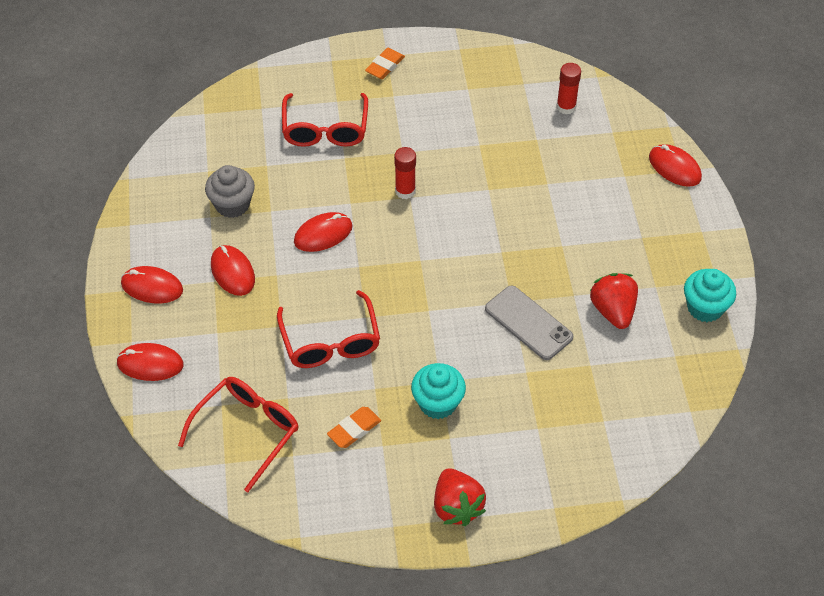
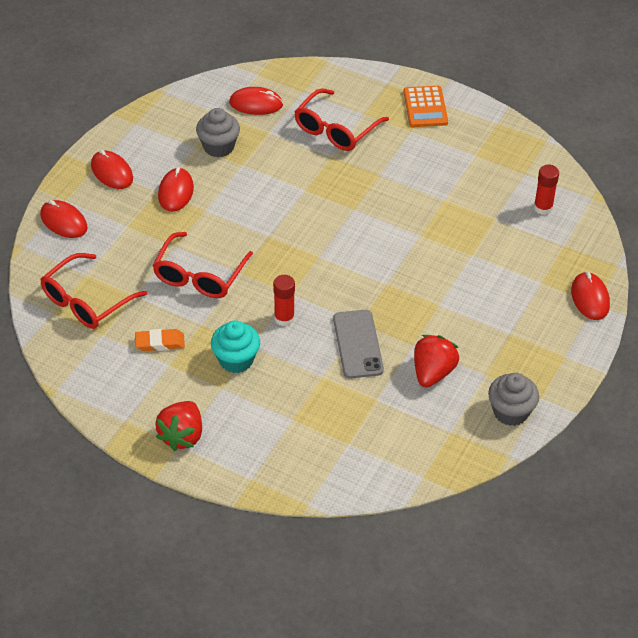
camera: 35 degrees right, 5 degrees down
red glasses [178,377,299,492] -> red glasses turned 150 degrees clockwise [41,253,148,329]
red mouse [294,212,352,252] -> red mouse moved to [229,87,283,115]
orange eraser [365,48,405,79] -> orange calculator [403,86,448,127]
red glue stick [394,147,416,199] -> red glue stick moved to [273,275,295,326]
turquoise cupcake [684,269,736,322] -> grey cupcake [488,373,539,426]

